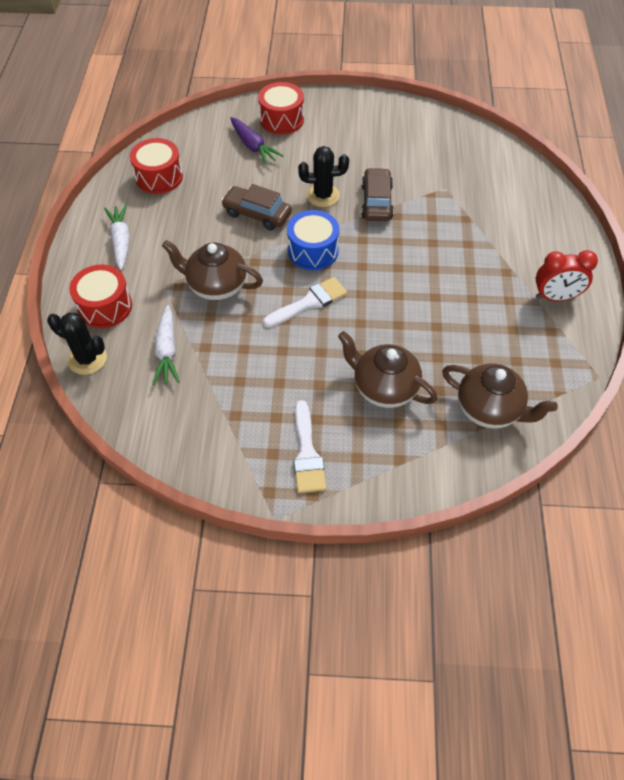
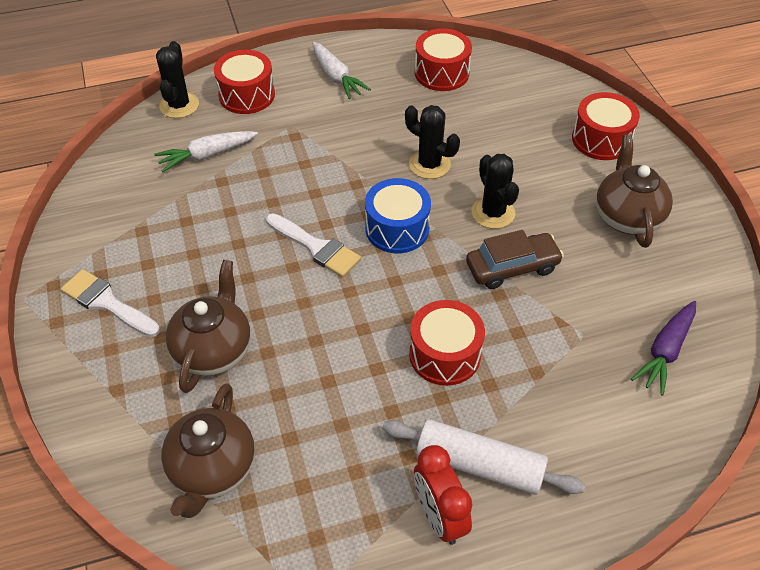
camera: 70 degrees right, 5 degrees down
white carrot [104,204,130,270] -> white carrot turned 90 degrees clockwise [312,42,371,99]
brown teapot [162,240,263,301] -> brown teapot moved to [596,134,673,248]
brown car [221,184,292,230] -> black cactus [405,105,460,179]
purple carrot [230,117,284,165] -> purple carrot moved to [631,301,696,396]
white brush [293,400,326,493] -> white brush turned 60 degrees clockwise [61,269,160,337]
none -> white rolling pin [382,419,585,495]
none -> red drum [409,300,485,386]

